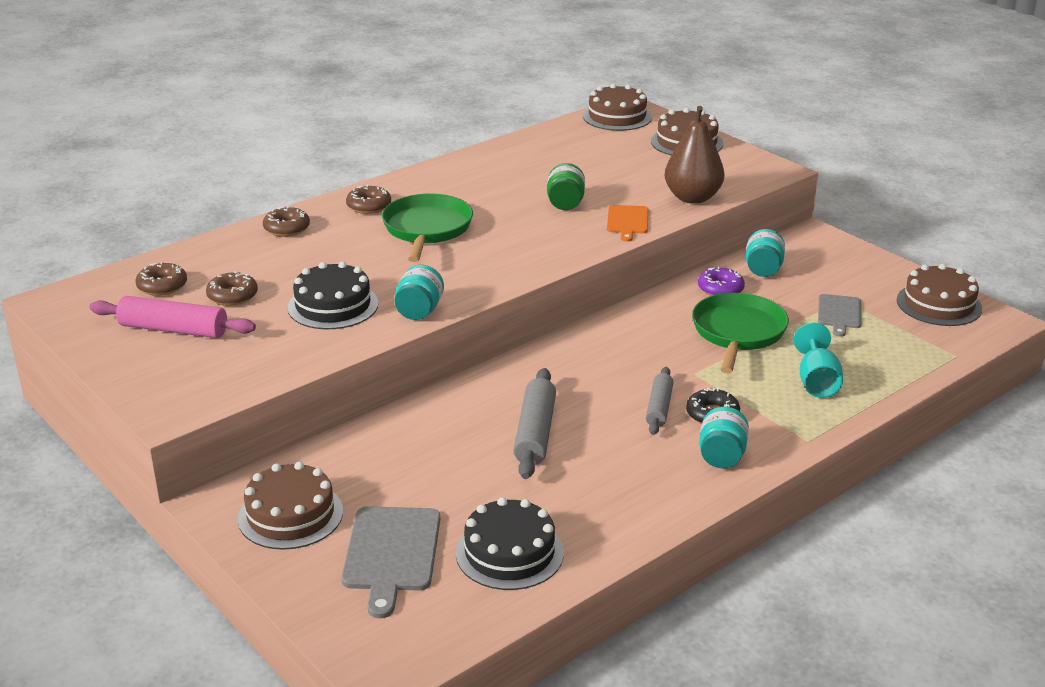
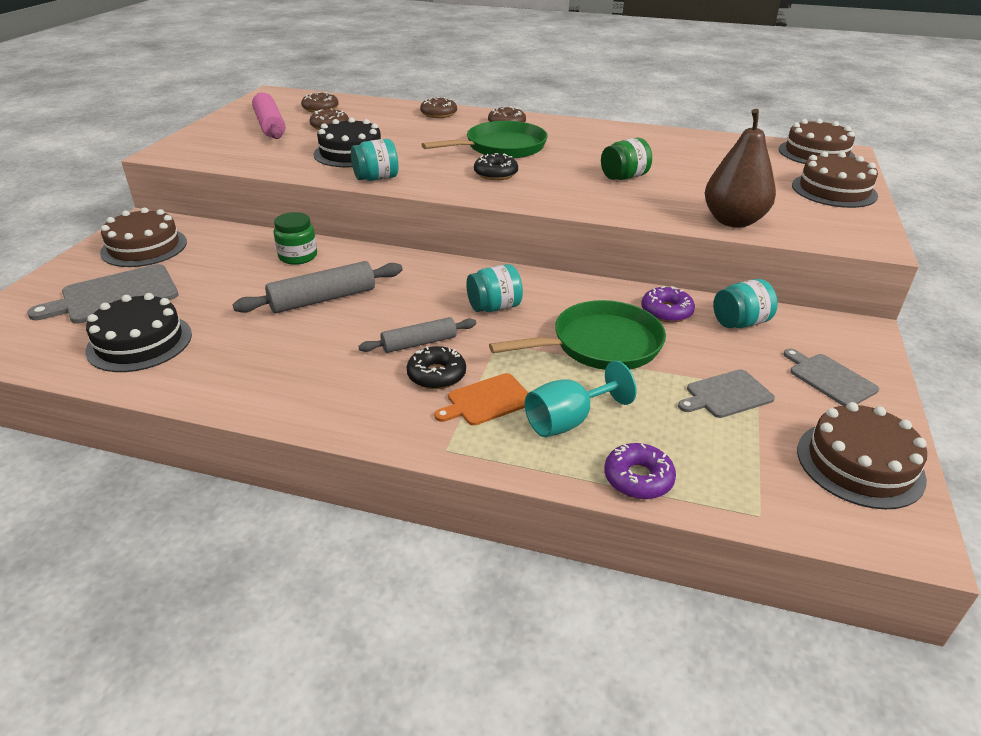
camera: 55 degrees right, 5 degrees up
orange cutting board [607,205,648,242] -> orange cutting board moved to [434,373,528,426]
turquoise jar [699,407,749,468] -> turquoise jar moved to [466,264,523,312]
none -> green jar [273,212,317,265]
none -> black donut [474,153,518,180]
none -> purple donut [604,443,676,499]
none -> grey cutting board [783,349,879,406]

